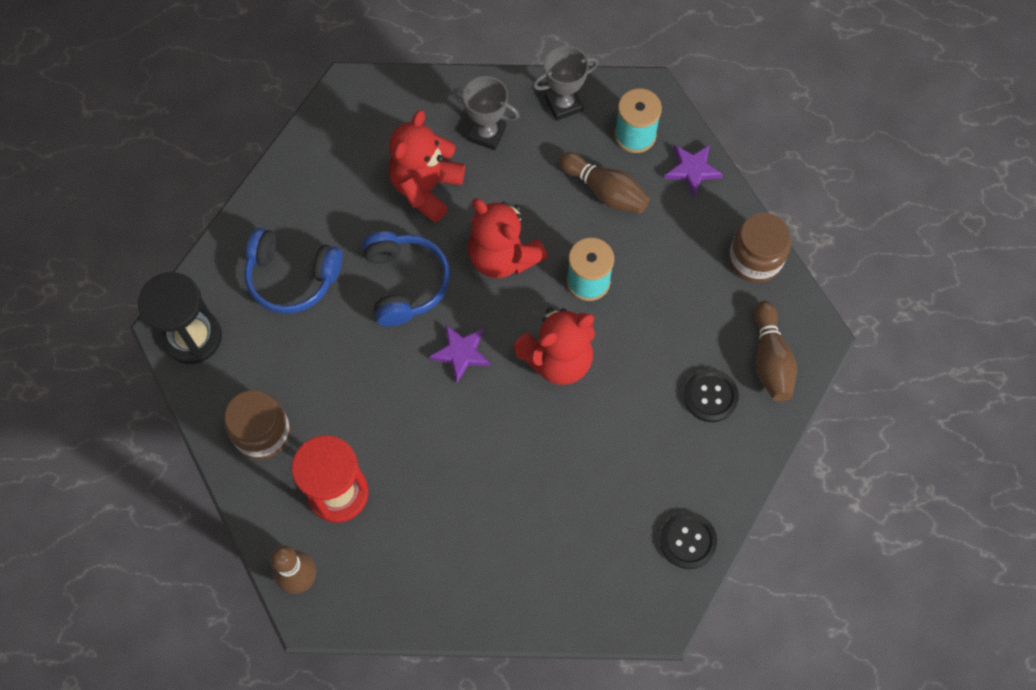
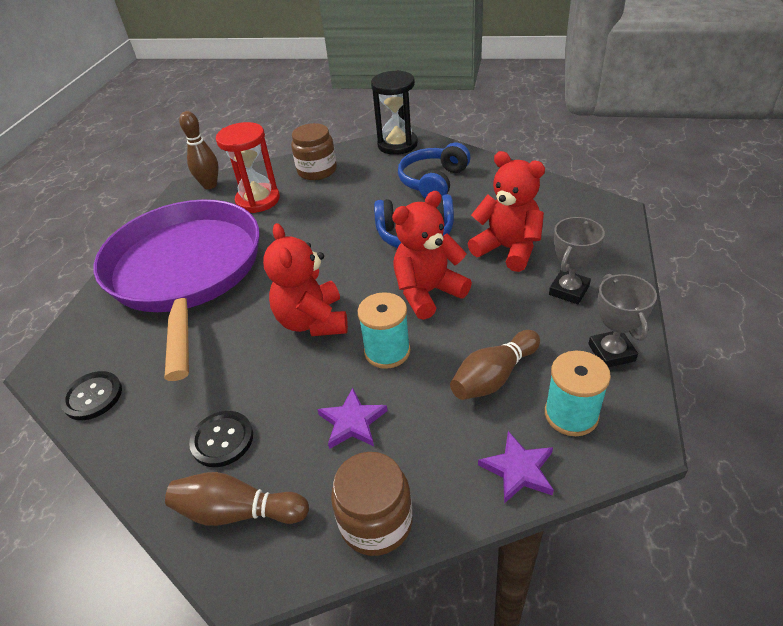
camera: 105 degrees right, 25 degrees down
purple star [429,325,490,383] -> purple star moved to [317,388,387,449]
none -> purple pan [94,200,260,381]

